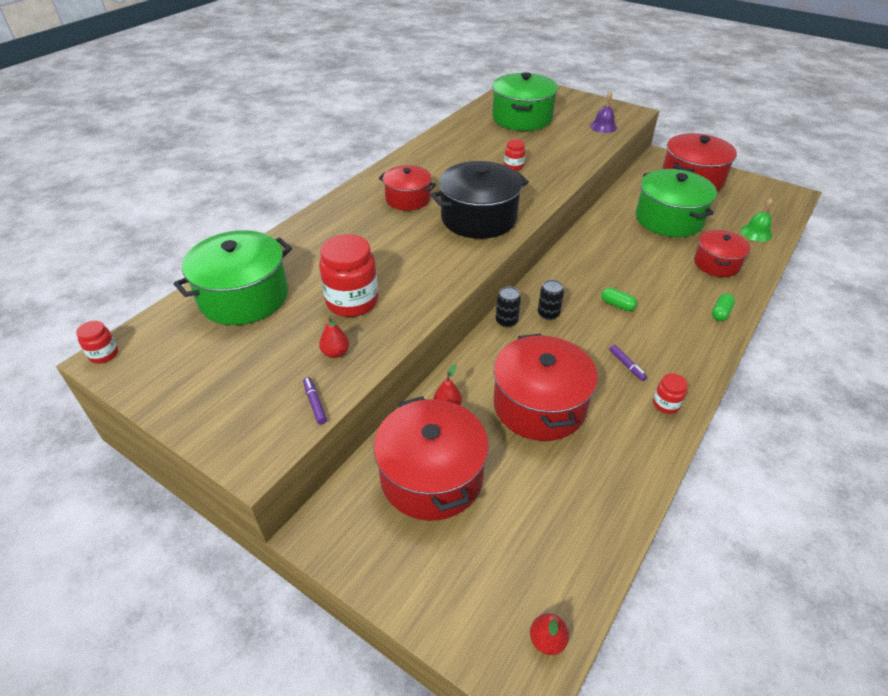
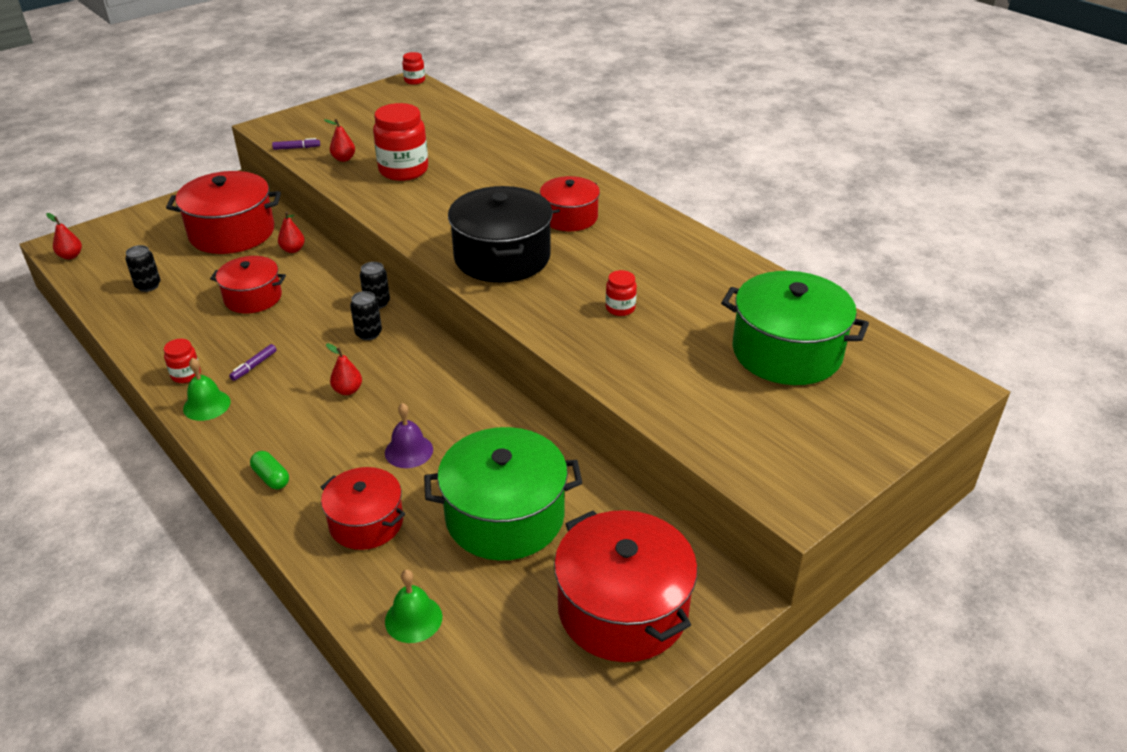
camera: 105 degrees right, 5 degrees down
green pot [174,230,292,325] -> none
red pot [493,334,598,441] -> red pot [210,256,286,313], size x0.62
purple bell [590,92,617,133] -> purple bell moved to [385,403,433,468]
green capsule [601,287,637,311] -> red pear [326,343,362,395]
purple marker [609,345,647,381] -> purple marker turned 45 degrees counterclockwise [229,344,277,381]
none -> black can [125,245,160,292]
none -> green bell [183,358,231,421]

